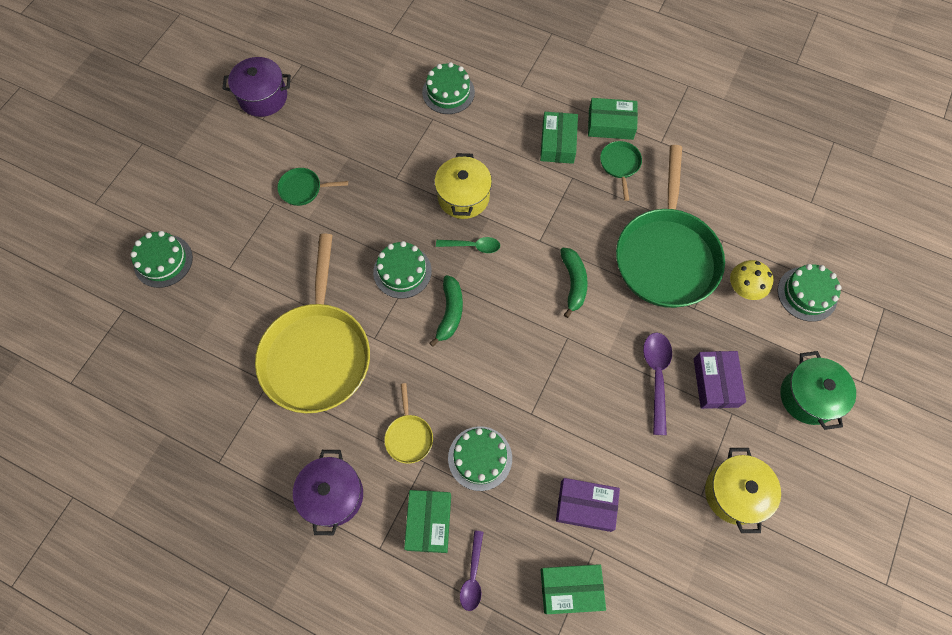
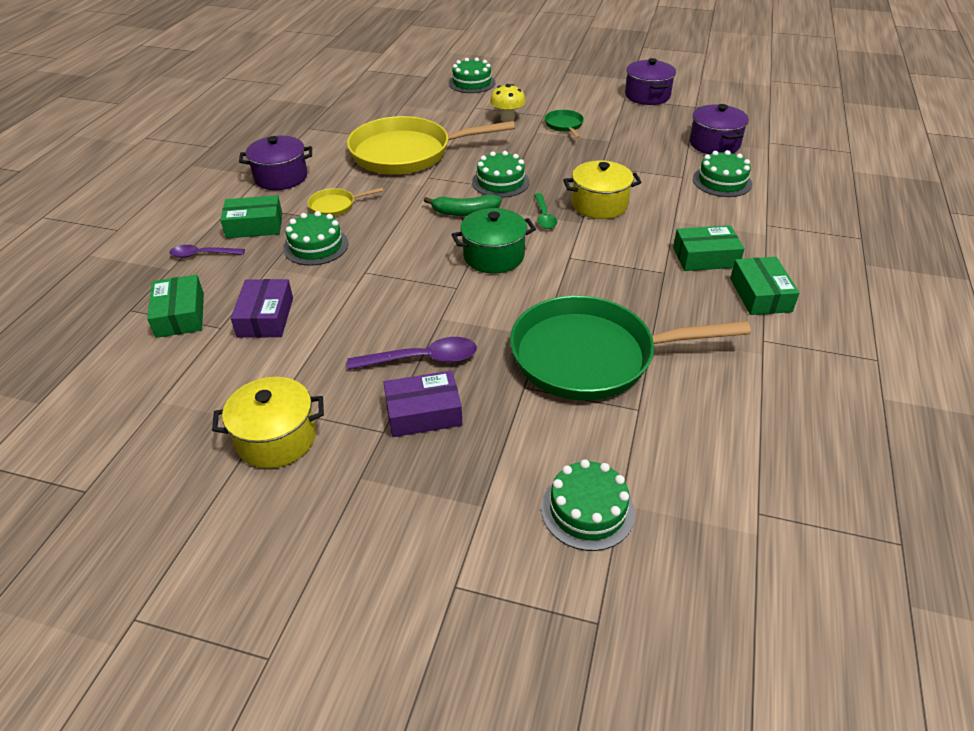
camera: 80 degrees right, 25 degrees down
green banana [560,248,588,318] -> none
green pan [600,141,642,201] -> none
yellow mushroom [730,260,773,300] -> yellow mushroom moved to [490,84,526,122]
green pot [781,351,856,430] -> green pot moved to [451,208,536,273]
none -> purple pot [690,104,749,154]

